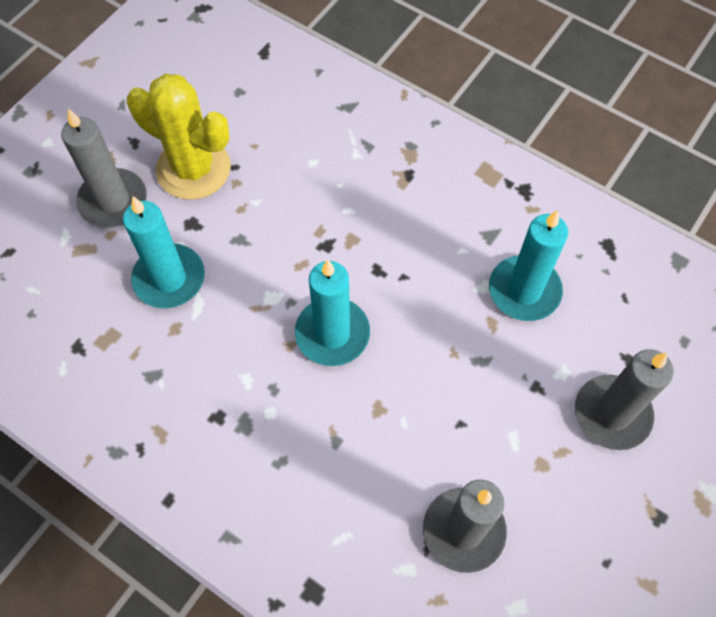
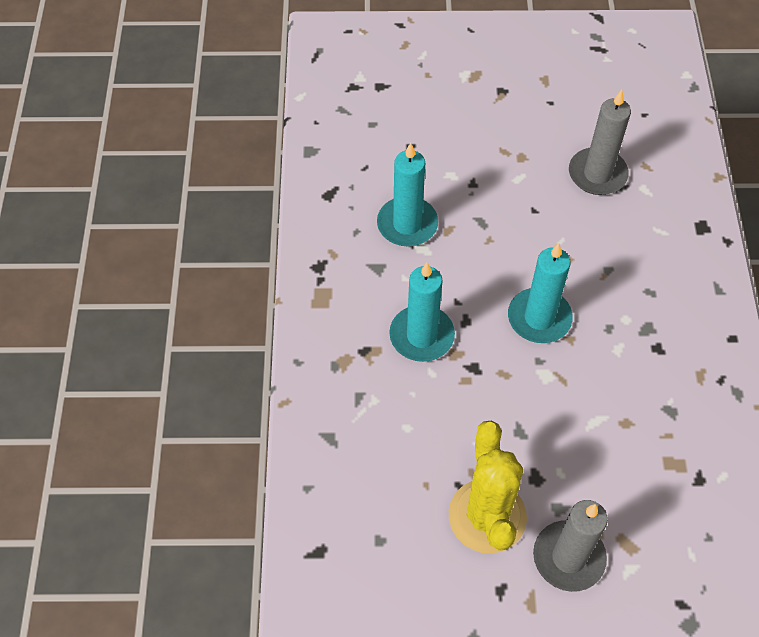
camera: 125 degrees left, 5 degrees down
turquoise candle [123,196,205,308] -> turquoise candle moved to [389,262,455,362]
grey candle [575,349,674,450] -> none

